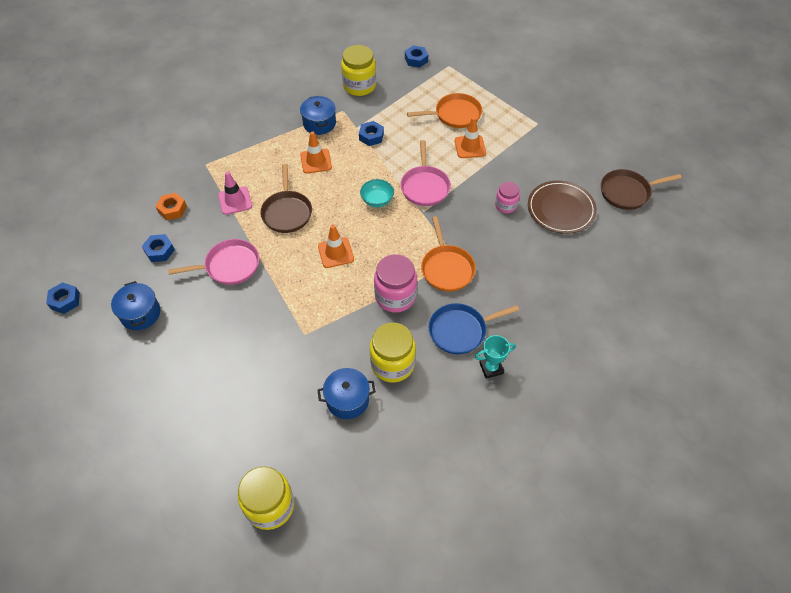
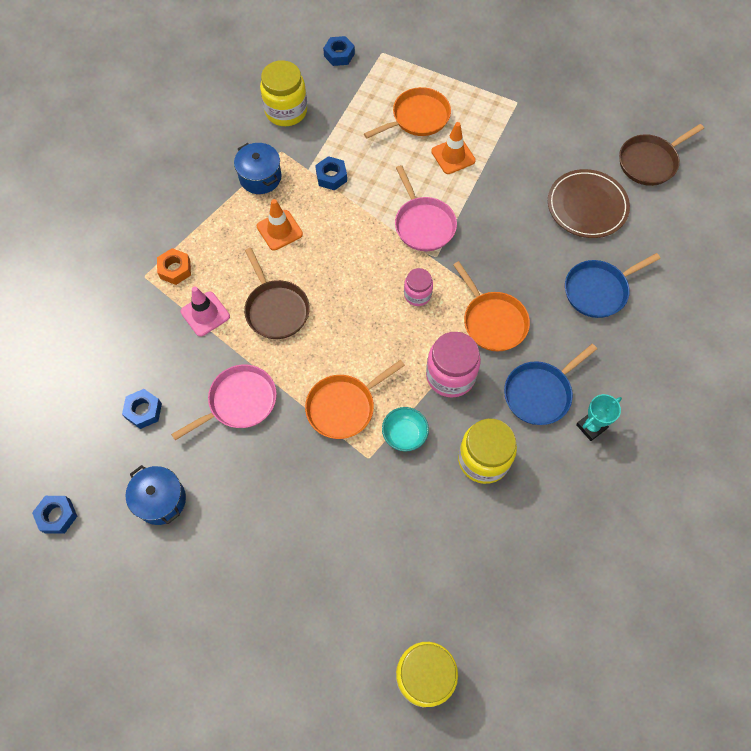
camera: 20 degrees left, 10 degrees up
orange nut [156,193,187,220] -> orange nut moved to [157,248,191,285]
orange traffic cone [318,225,354,268] -> none
blue pot [318,368,376,419] -> none
turquoise bowl [360,179,394,207] -> turquoise bowl moved to [382,407,429,451]
pink jar [495,182,520,213] -> pink jar moved to [404,268,433,306]
none -> orange pan [305,360,405,439]
none -> blue pan [565,253,661,318]

